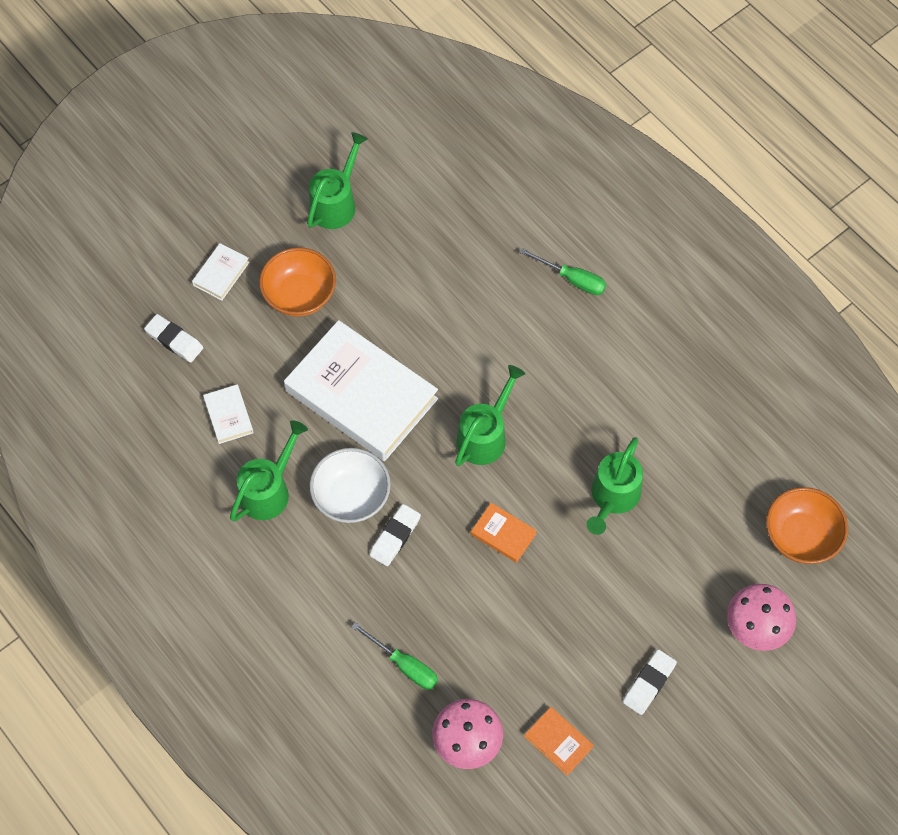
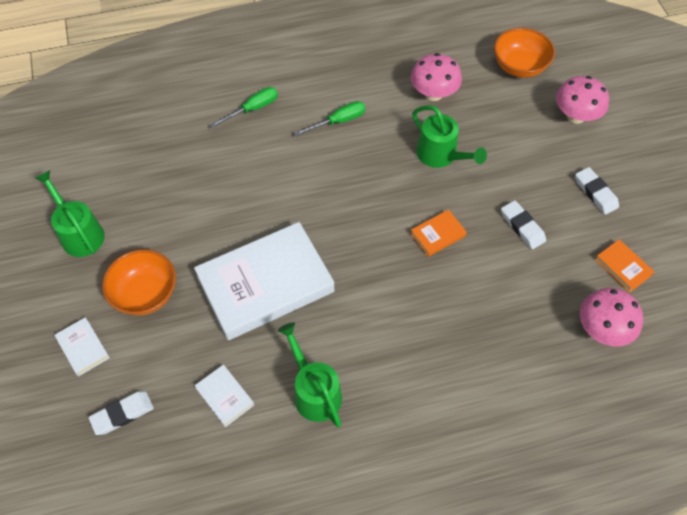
camera: 65 degrees left, 5 degrees down
white book [203,384,254,444] -> white book turned 45 degrees clockwise [195,365,254,427]
white bowl [310,448,391,523] -> none
green screwdriver [352,622,438,690] -> green screwdriver moved to [294,101,365,136]
white eraser [370,504,421,566] -> white eraser moved to [501,200,546,249]
green watering can [455,365,525,466] -> none
orange book [525,707,594,776] -> orange book turned 75 degrees clockwise [595,239,654,293]
none -> pink mushroom [411,53,462,101]

